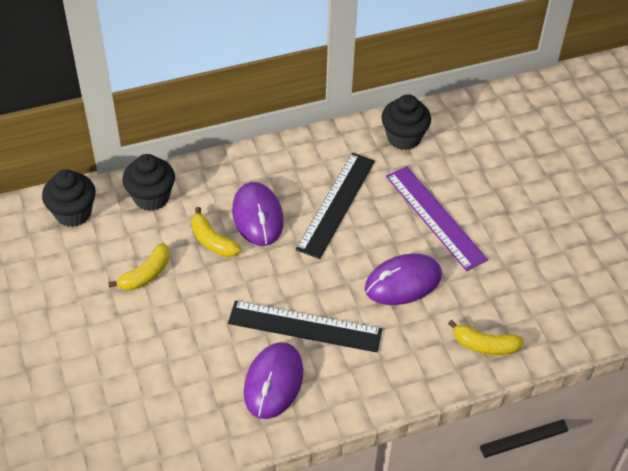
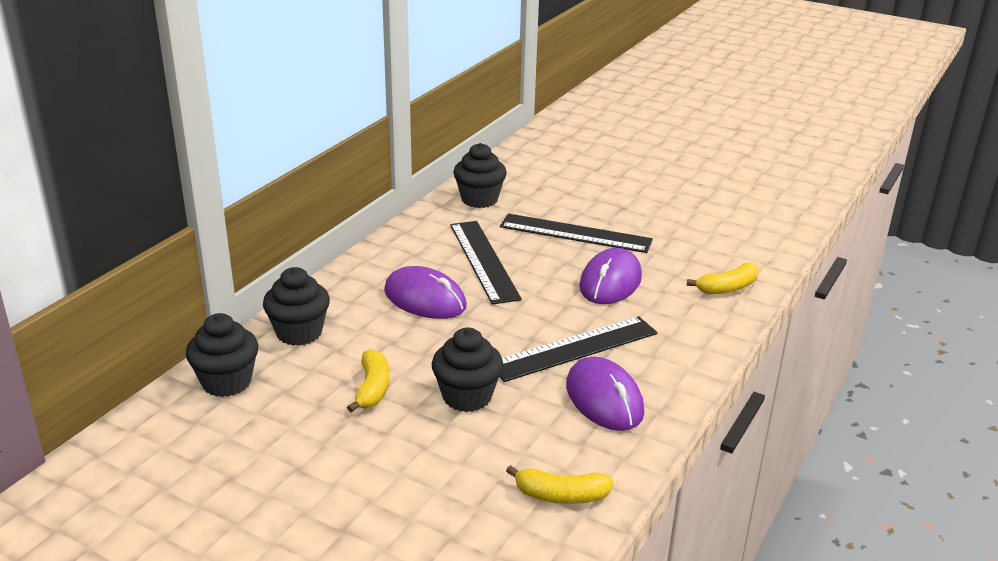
camera: 40 degrees left, 20 degrees down
yellow banana [191,207,241,257] -> yellow banana moved to [506,465,613,504]
purple ruler [386,166,488,271] -> black ruler [500,214,653,253]
none -> black cupcake [432,327,503,412]

